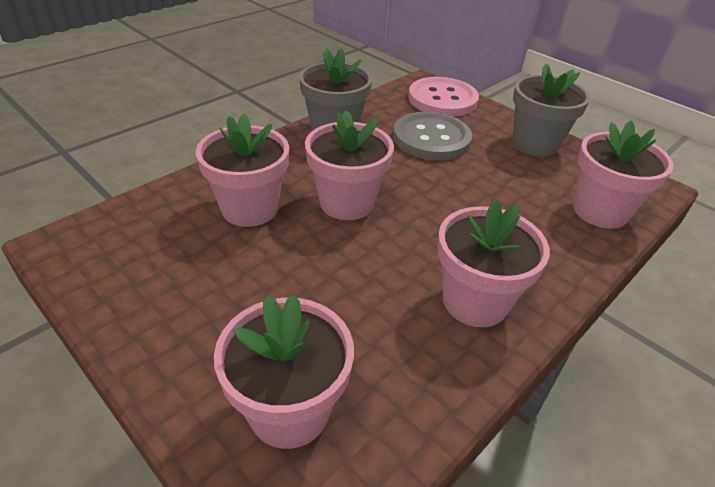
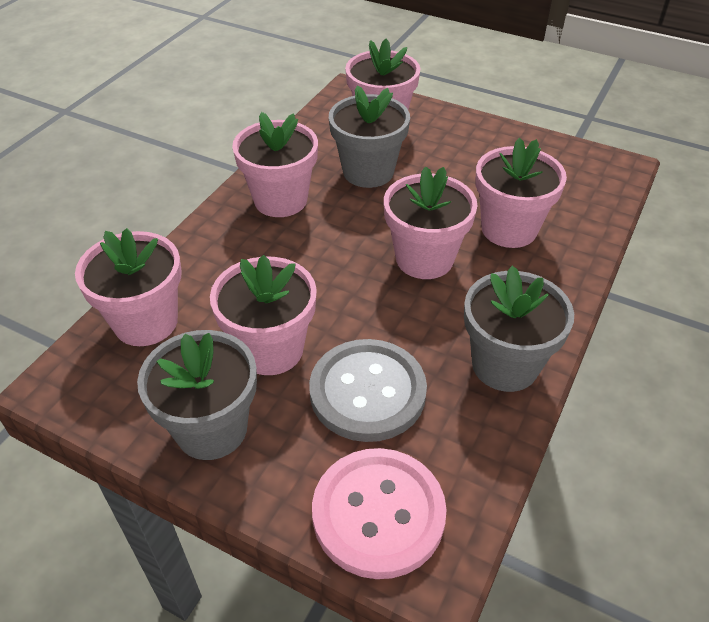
camera: 165 degrees right, 5 degrees up
none -> pink flower pot [210,255,317,375]
none -> grey flower pot [329,85,410,188]

